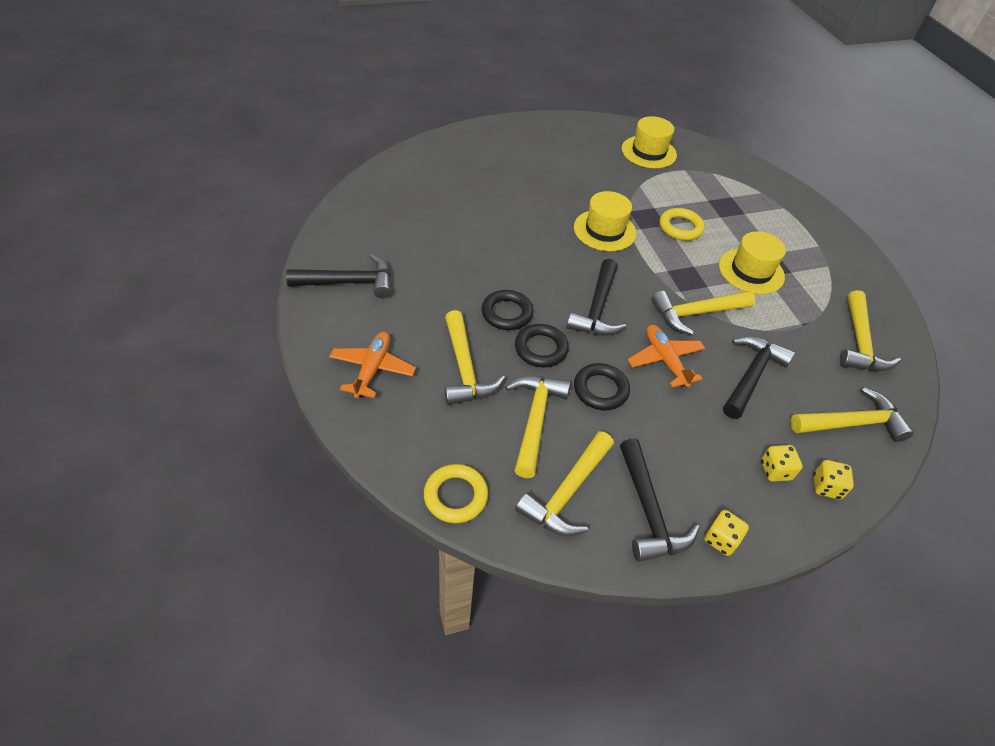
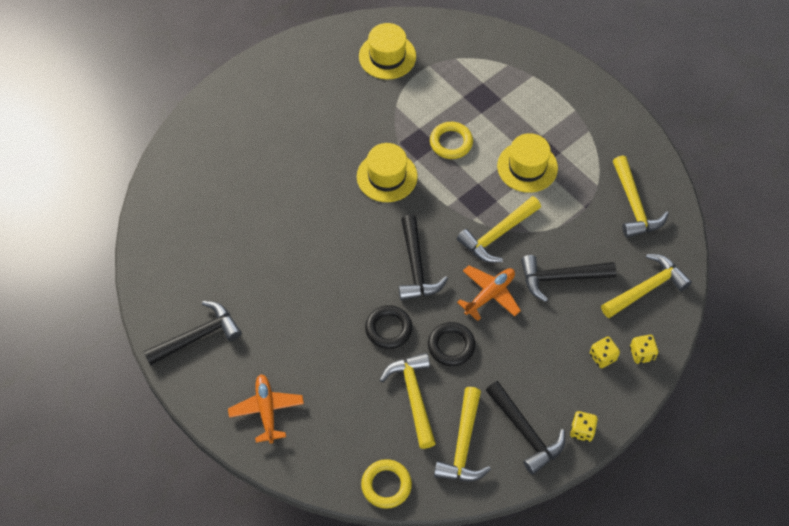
camera: 20 degrees left, 10 degrees up
yellow hammer [444,310,505,405] -> none
black ring [482,290,533,330] -> none
orange plane [627,325,705,388] -> orange plane turned 90 degrees clockwise [457,265,521,321]
black hammer [723,336,795,419] -> black hammer turned 105 degrees counterclockwise [521,255,616,302]

